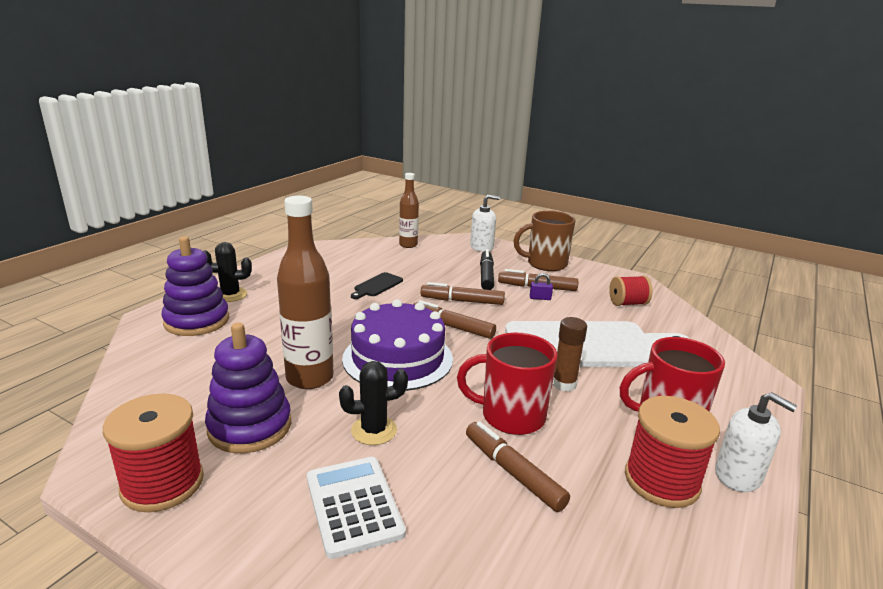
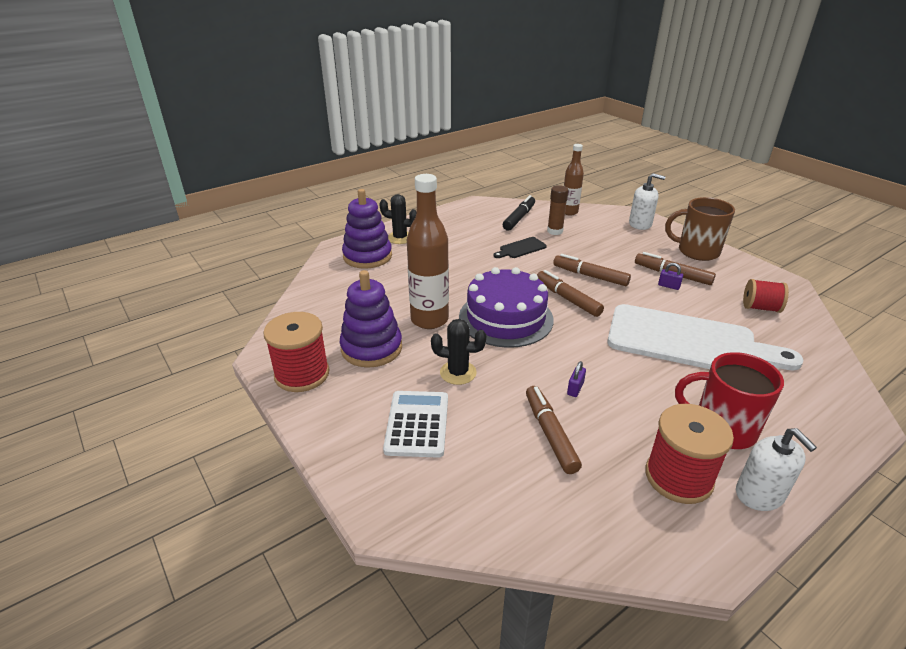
camera: 25 degrees right, 10 degrees up
red mug [457,333,558,435] -> purple padlock [567,361,586,397]
black marker [480,249,494,290] -> black marker moved to [503,195,535,231]
brown glue stick [553,317,587,391] -> brown glue stick moved to [547,185,568,235]

